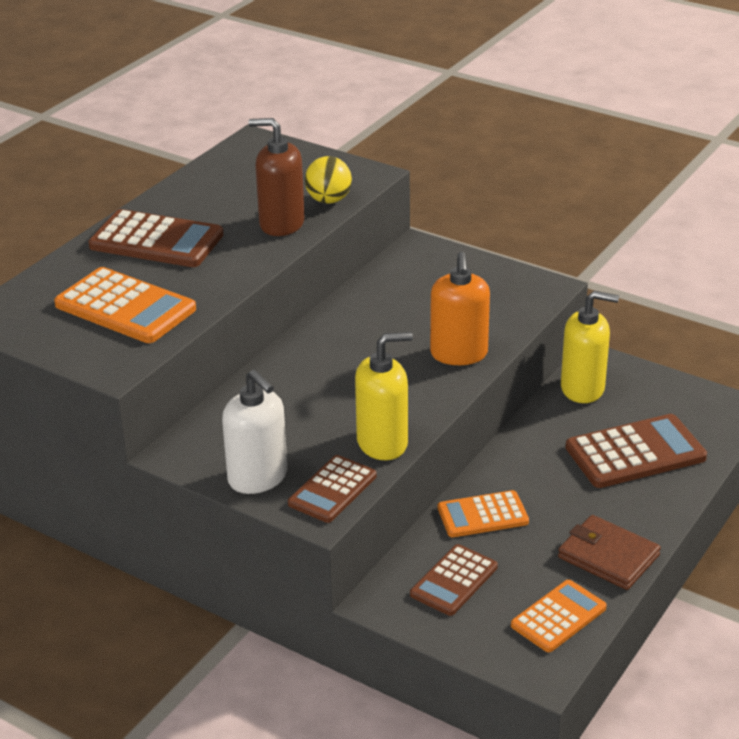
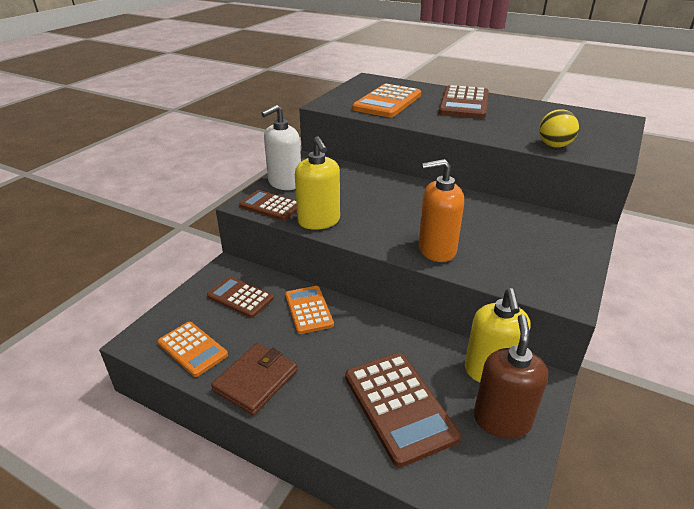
camera: 85 degrees right, 0 degrees up
brown soap dispenser [249,118,305,236] -> brown soap dispenser moved to [474,314,548,439]

